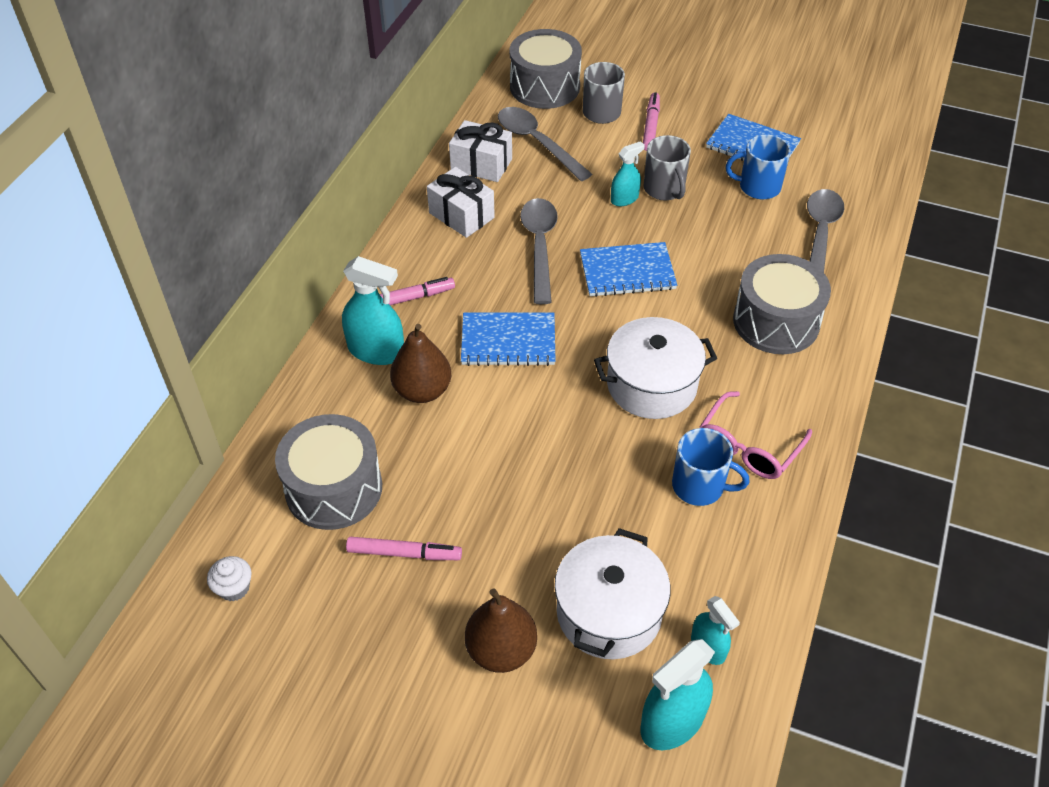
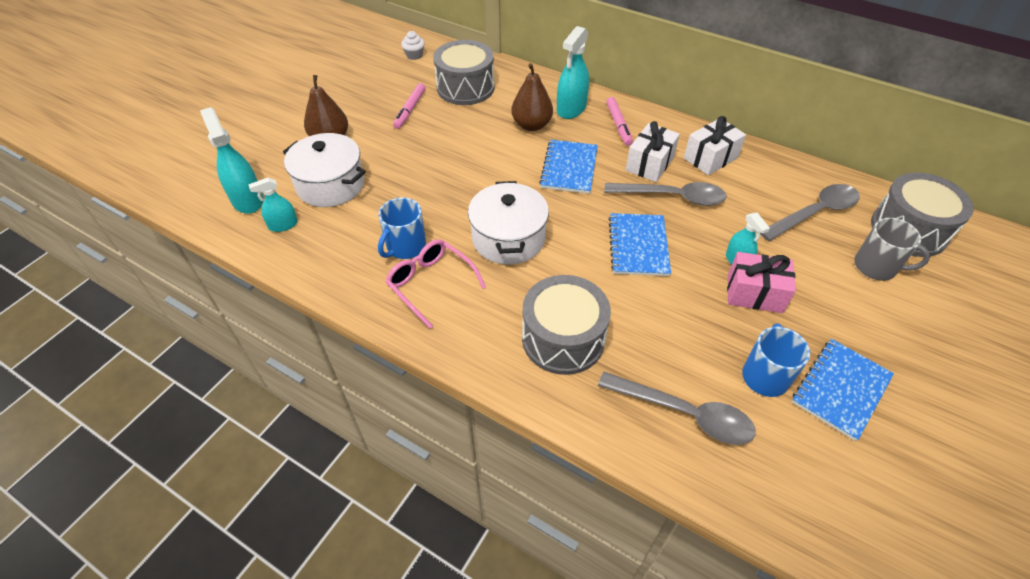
camera: 100 degrees right, 0 degrees up
white gift [449,120,512,182] -> white gift moved to [626,121,680,182]
pink marker [643,92,660,151] -> none
grey mug [644,135,691,200] -> pink gift [727,252,796,313]

